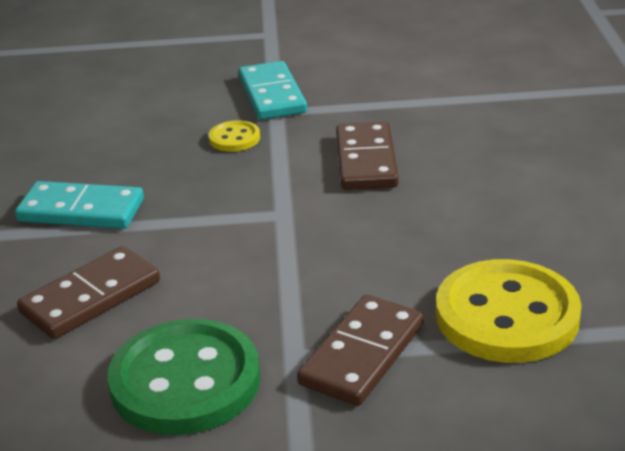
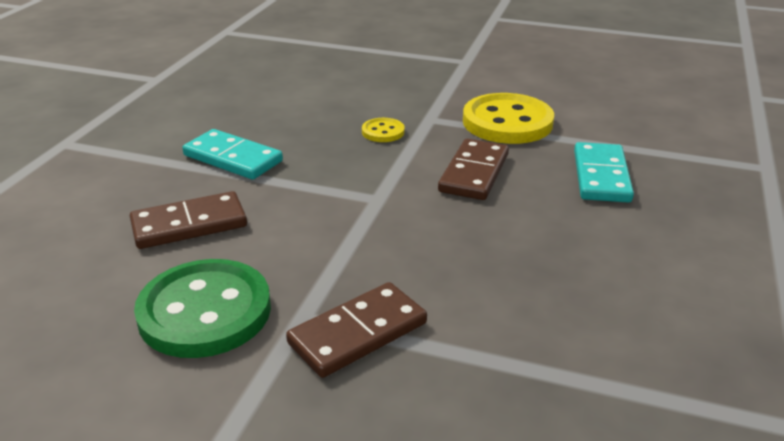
camera: 20 degrees right, 0 degrees up
turquoise domino [239,61,307,120] -> turquoise domino moved to [574,142,634,203]
yellow button [436,259,582,363] -> yellow button moved to [463,93,554,144]

